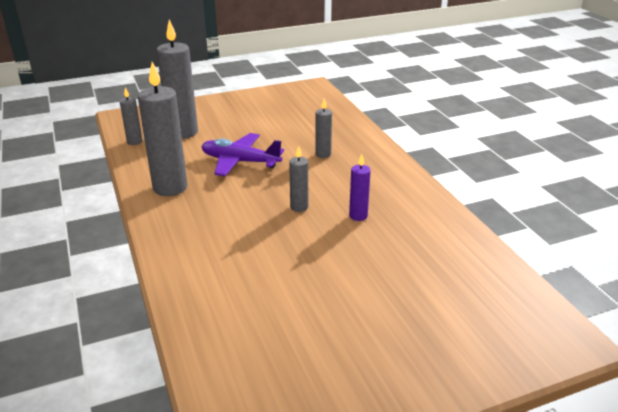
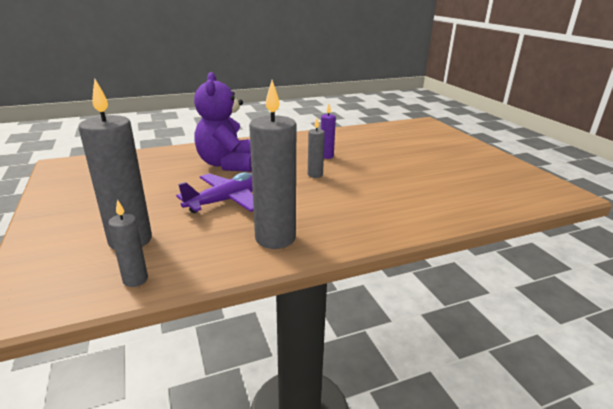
camera: 90 degrees left, 5 degrees down
purple plane [201,133,284,176] -> purple plane turned 150 degrees counterclockwise [176,172,254,213]
grey candle [315,99,332,158] -> purple teddy bear [194,72,252,172]

